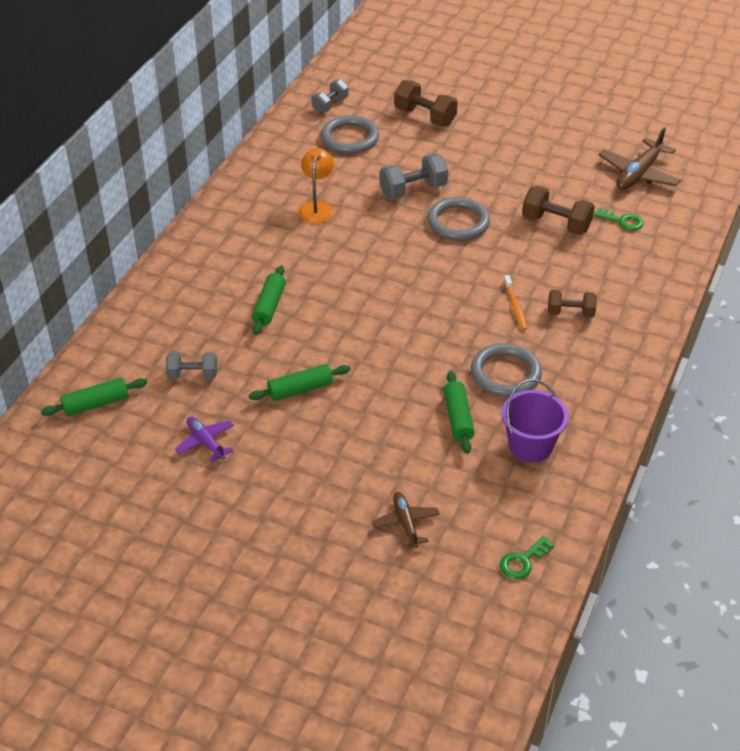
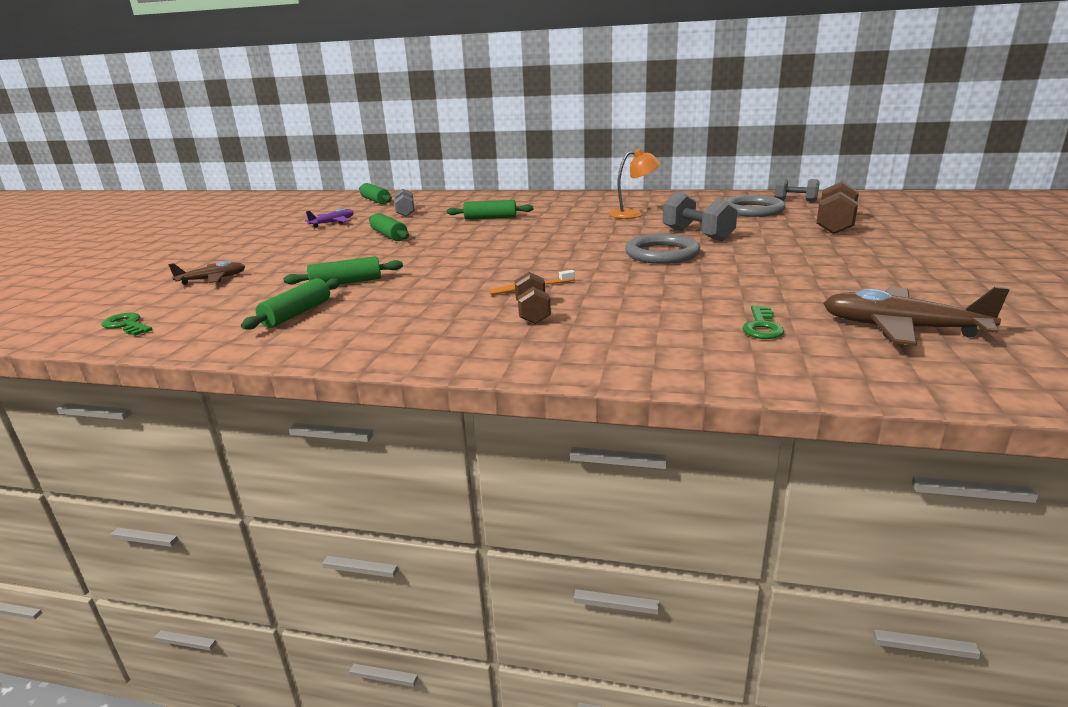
camera: 80 degrees right, 20 degrees down
grey ring [471,343,542,397] -> none
purple bucket [501,379,568,462] -> green rolling pin [241,278,340,330]
brown dumbbell [522,186,595,235] -> none

